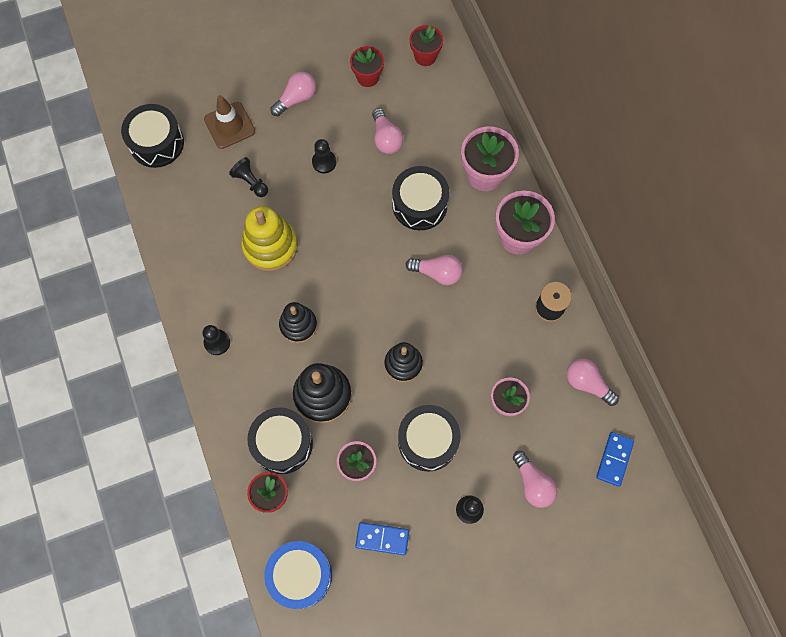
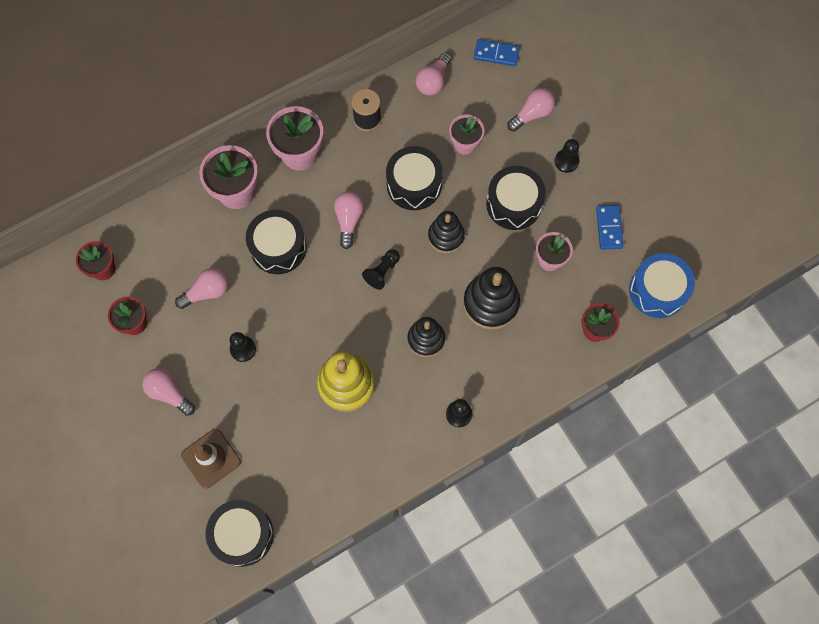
camera: 100 degrees left, 0 degrees up
black pawn [229,157,268,197] -> black pawn moved to [362,249,400,290]
black drum [247,408,313,474] -> black drum moved to [386,146,443,210]

